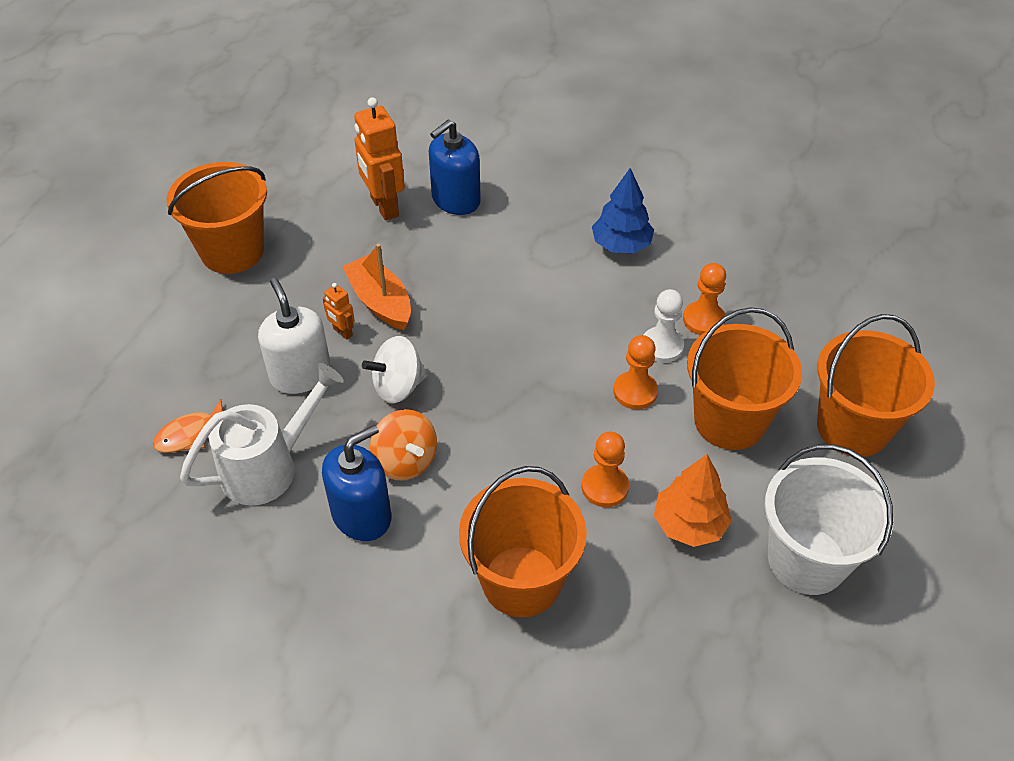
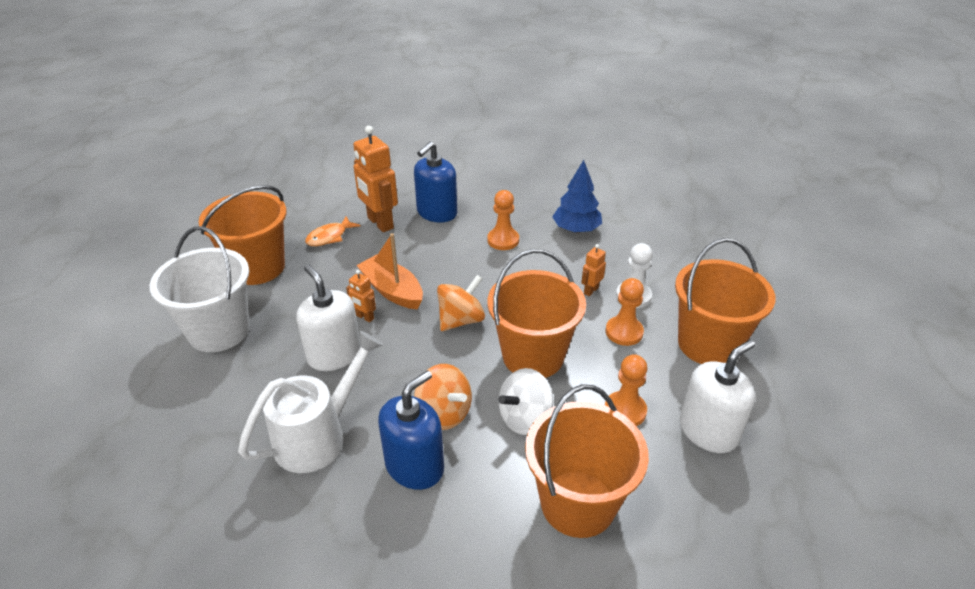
camera: 10 degrees left, 10 degrees down
orange fish [153,399,223,453] -> orange fish moved to [305,216,361,246]
white spinning top [362,336,428,403] -> white spinning top moved to [498,368,554,435]
orange tree [654,454,732,547] -> white soap dispenser [680,340,755,453]
orange pawn [683,263,726,335] -> orange pawn moved to [487,190,519,250]
white bucket [765,444,893,595] -> white bucket moved to [150,226,250,352]
orange bucket [817,314,935,457] -> orange bucket moved to [487,249,586,378]
none -> orange spinning top [437,275,485,331]
none -> orange robot [581,244,606,296]

